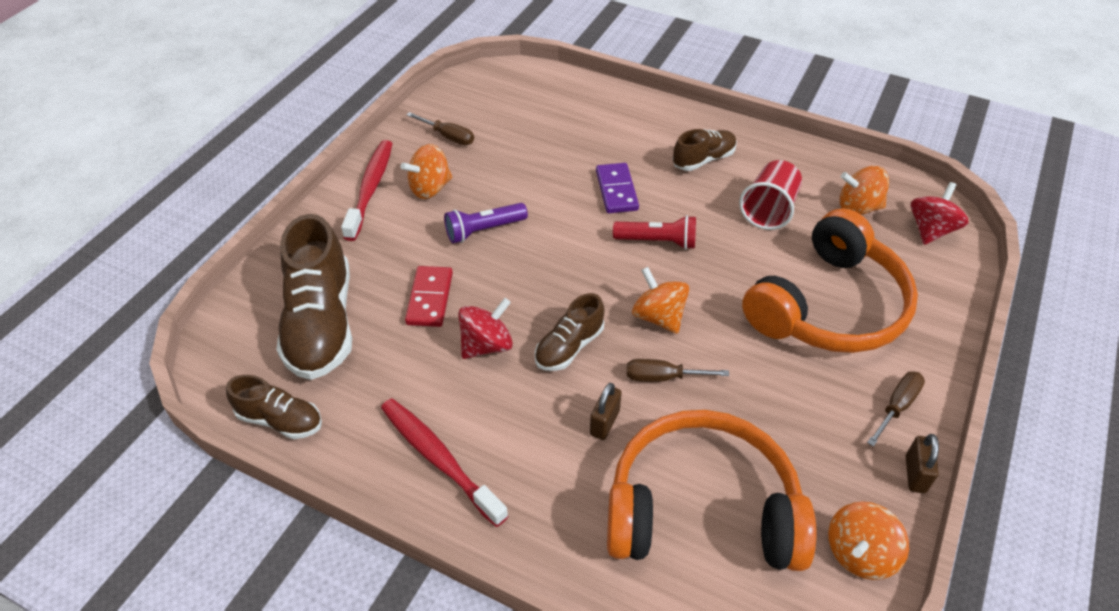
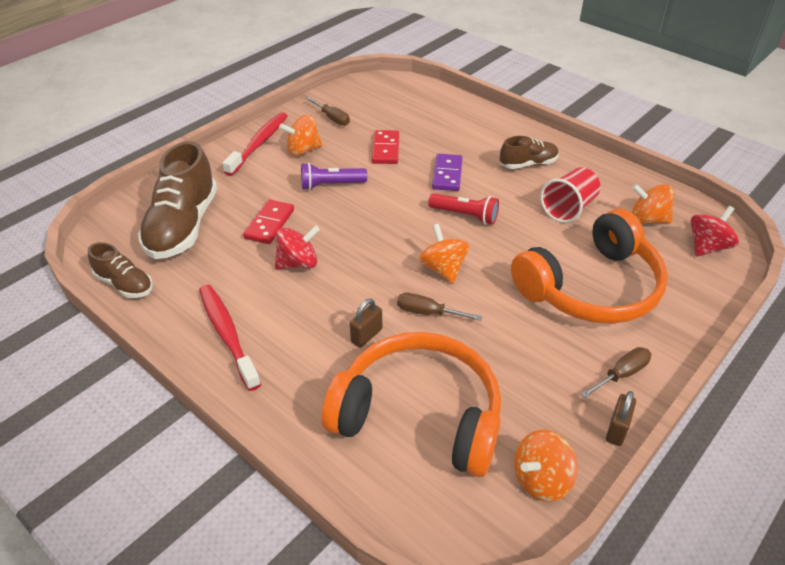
camera: 15 degrees right, 5 degrees down
brown shoe [535,293,604,371] -> none
none -> red domino [372,130,399,164]

